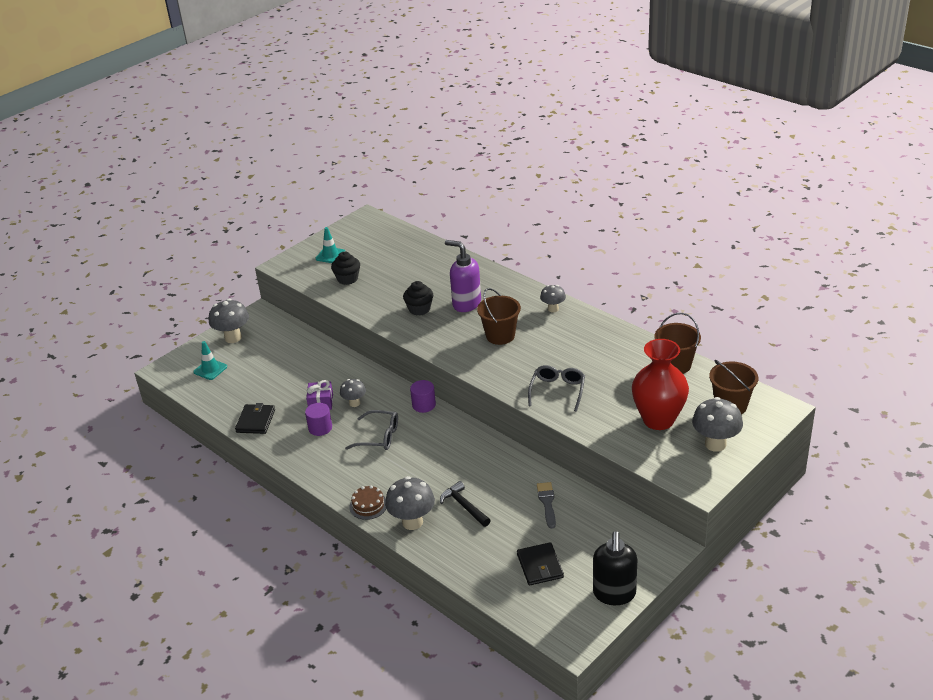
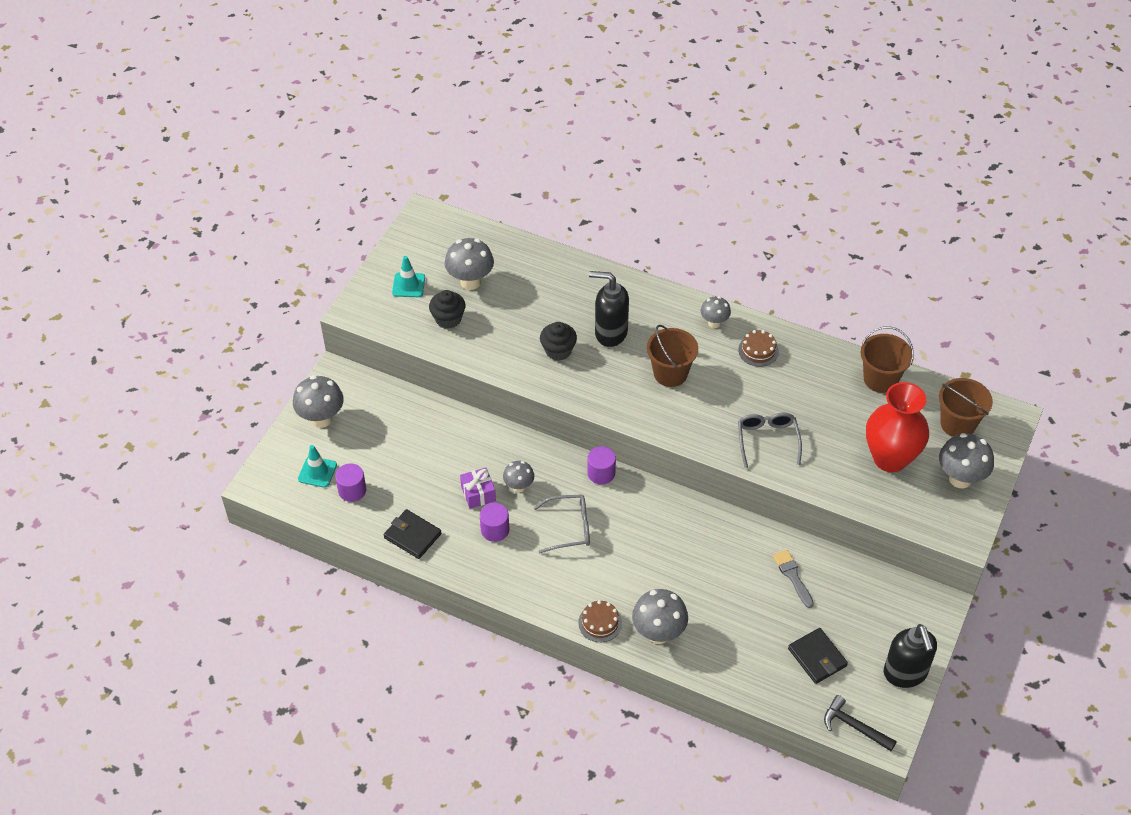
camera: 20 degrees left, 15 degrees up
black wallet [235,403,275,434] -> black wallet turned 45 degrees counterclockwise [384,509,441,559]
black hammer [440,481,491,527] -> black hammer moved to [824,695,897,751]
purple soap dispenser [445,240,481,312] -> black soap dispenser [589,271,629,347]
none -> purple cylinder [335,463,366,502]
none -> grey mushroom [445,238,494,290]
none -> brown cake [738,330,779,367]

